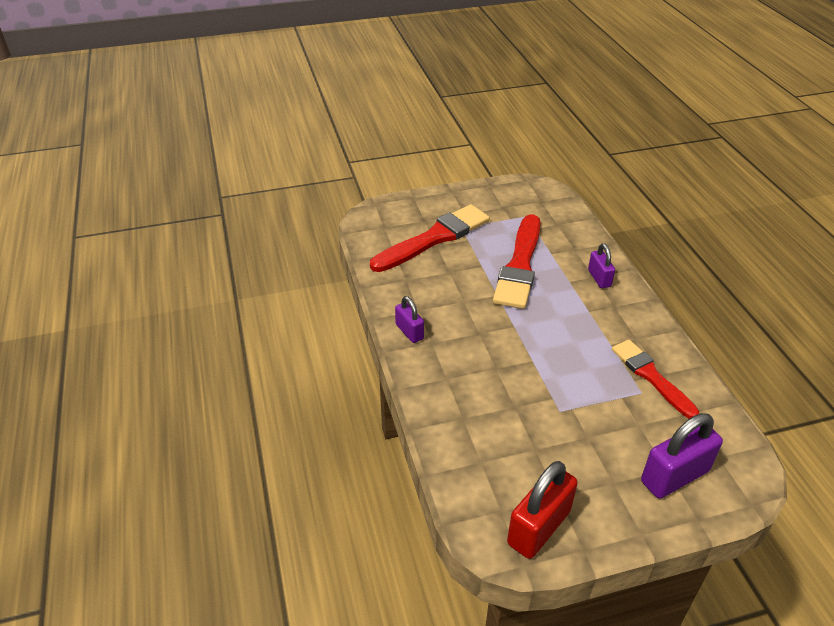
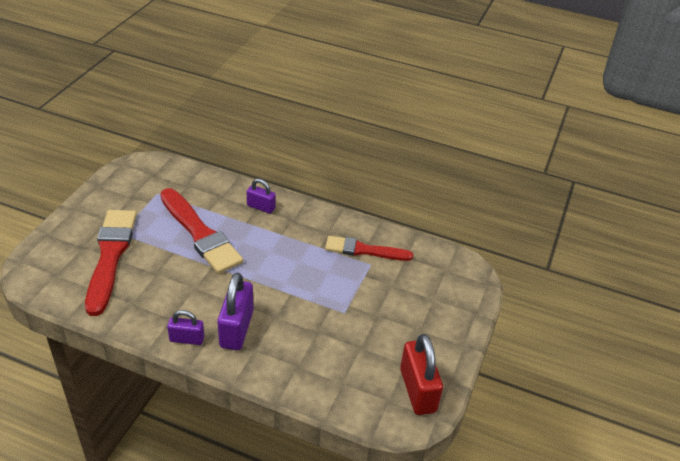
camera: 55 degrees left, 0 degrees up
purple padlock [641,413,723,498] -> purple padlock moved to [217,273,254,350]

